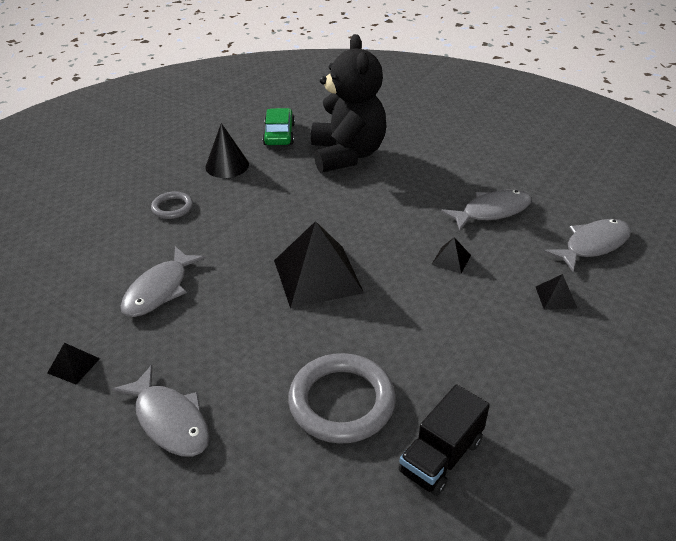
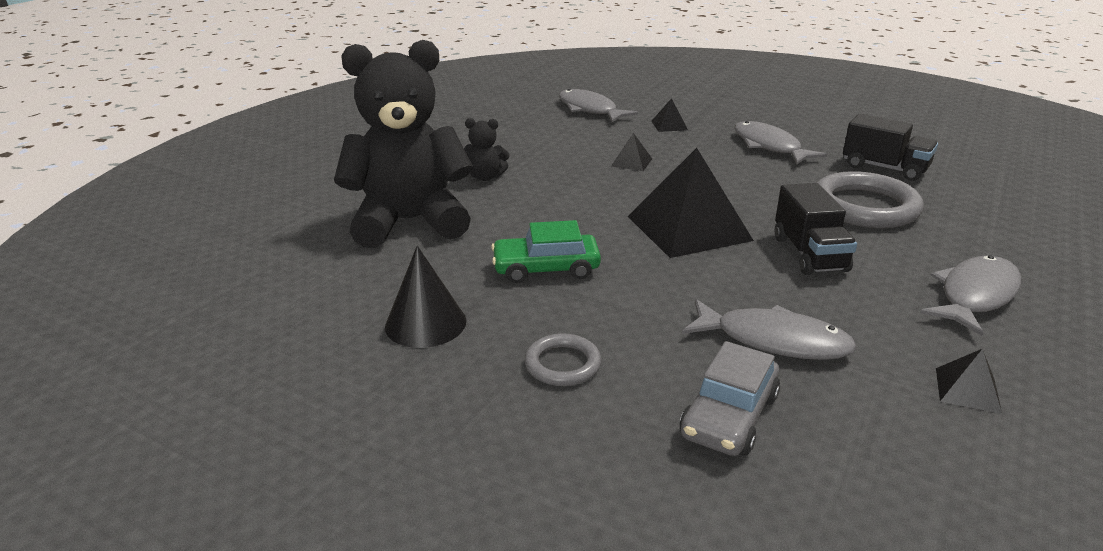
camera: 95 degrees left, 10 degrees down
green car [262,108,295,145] -> green car moved to [491,220,601,283]
grey fish [441,190,532,231] -> grey fish moved to [734,121,827,165]
none -> black teddy bear [464,118,509,181]
none -> grey car [680,341,780,456]
none -> black truck [775,183,857,275]

